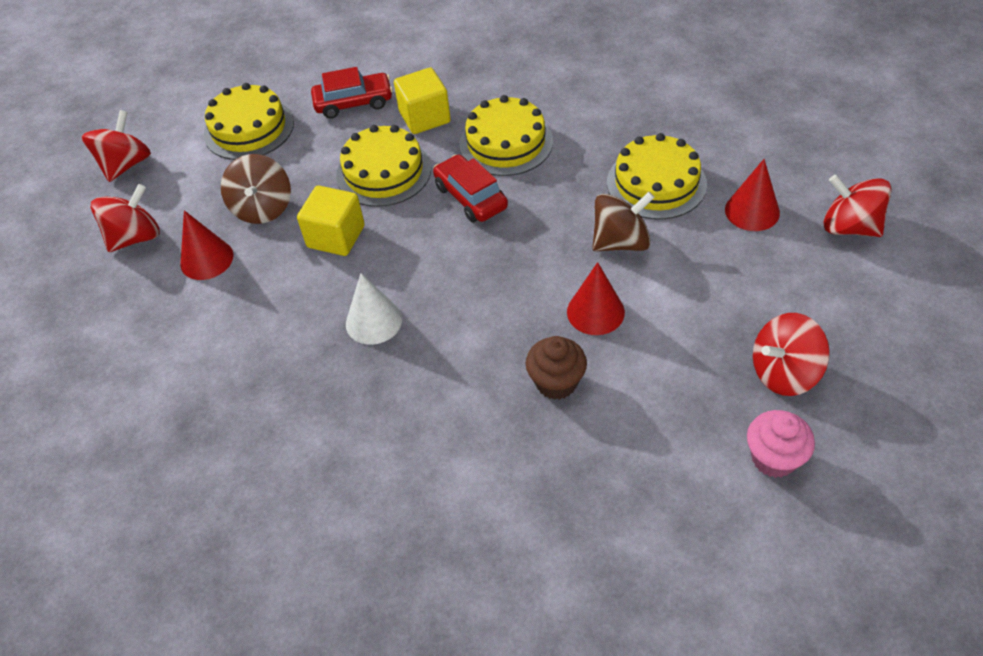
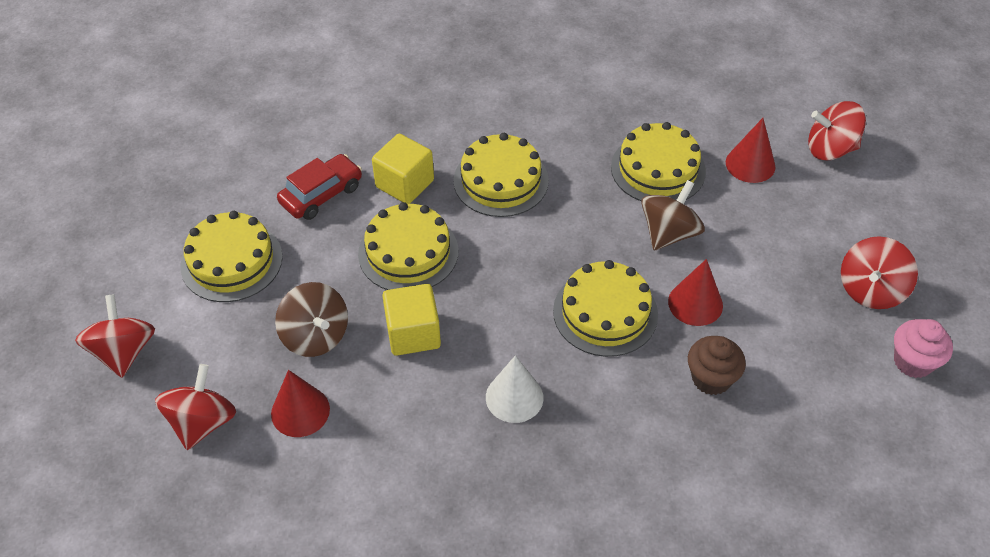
camera: 35 degrees left, 0 degrees up
red car [433,154,508,222] -> none
none -> yellow cake [553,260,658,357]

